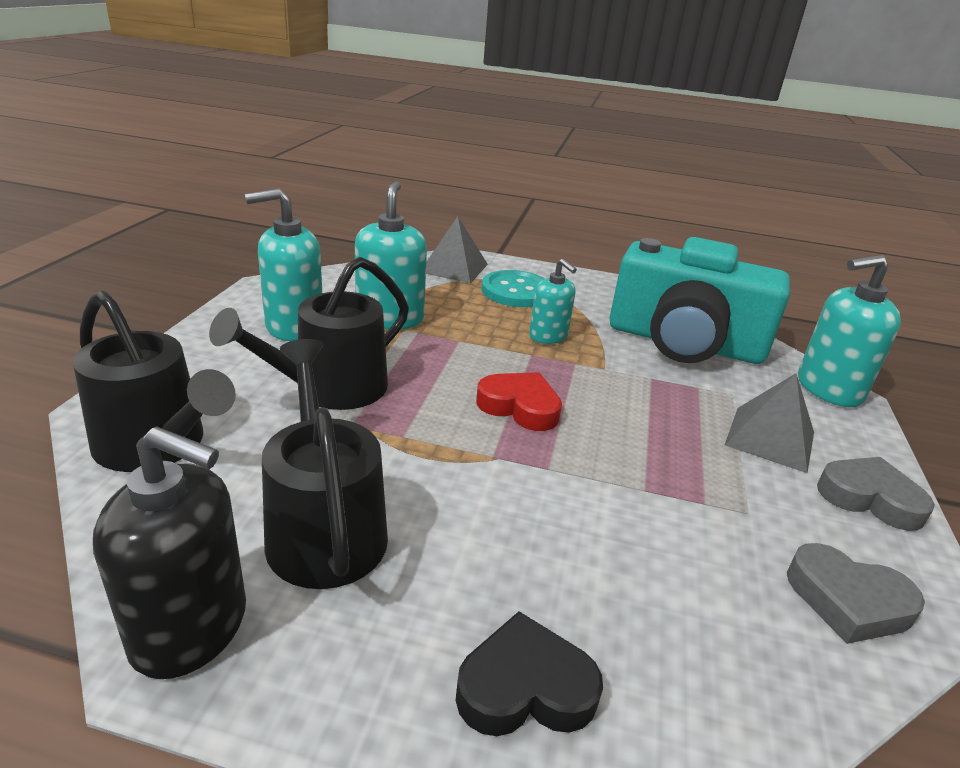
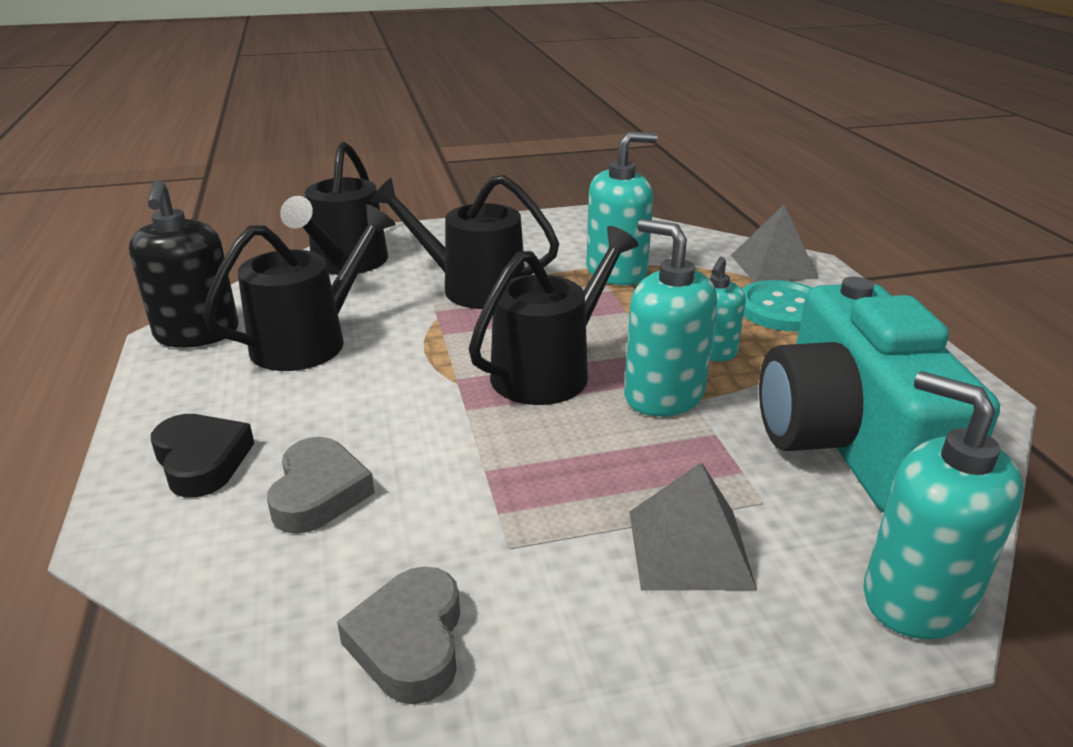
camera: 65 degrees right, 0 degrees up
turquoise soap dispenser [245,188,322,341] -> turquoise soap dispenser moved to [624,219,717,417]
red heart [476,372,562,431] -> black watering can [469,226,638,405]
grey heart [817,457,935,531] -> grey heart moved to [267,437,375,534]

